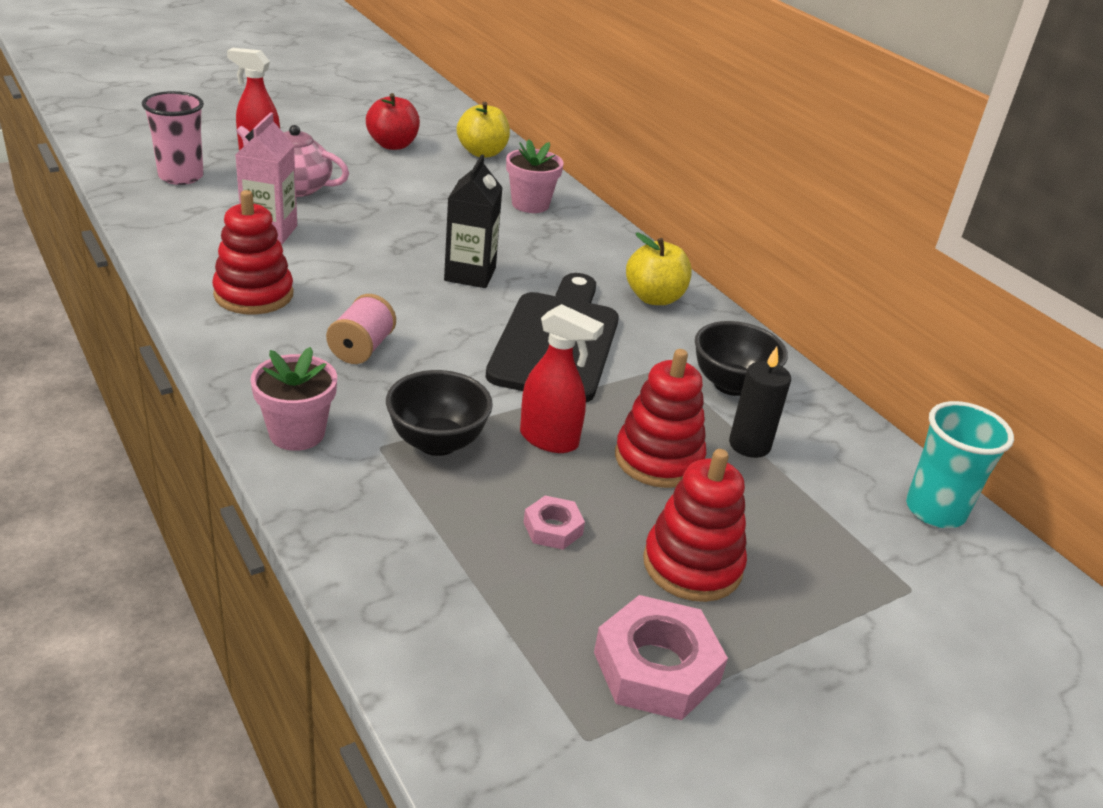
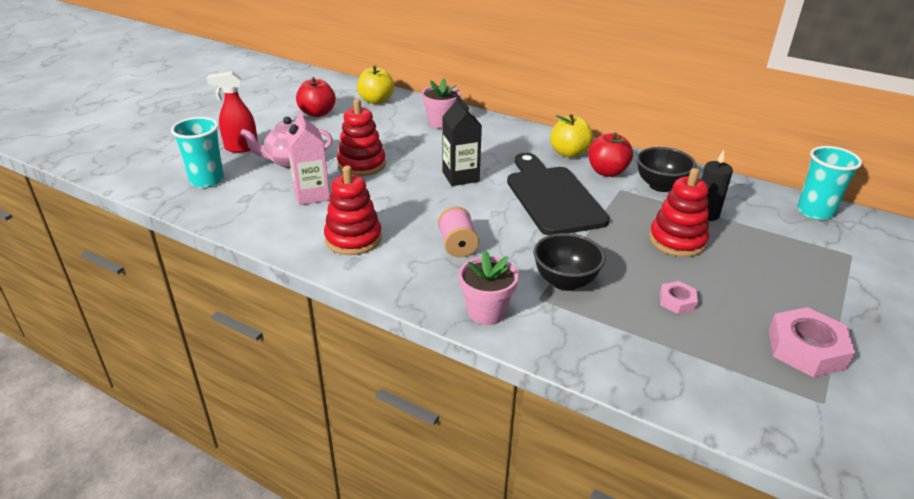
camera: 25 degrees left, 0 degrees up
pink cup [142,91,204,185] -> turquoise cup [171,117,224,188]
red spray bottle [520,304,604,453] -> none
red stacking toy [643,449,747,602] -> red stacking toy moved to [337,99,386,176]
none -> red apple [588,132,633,177]

